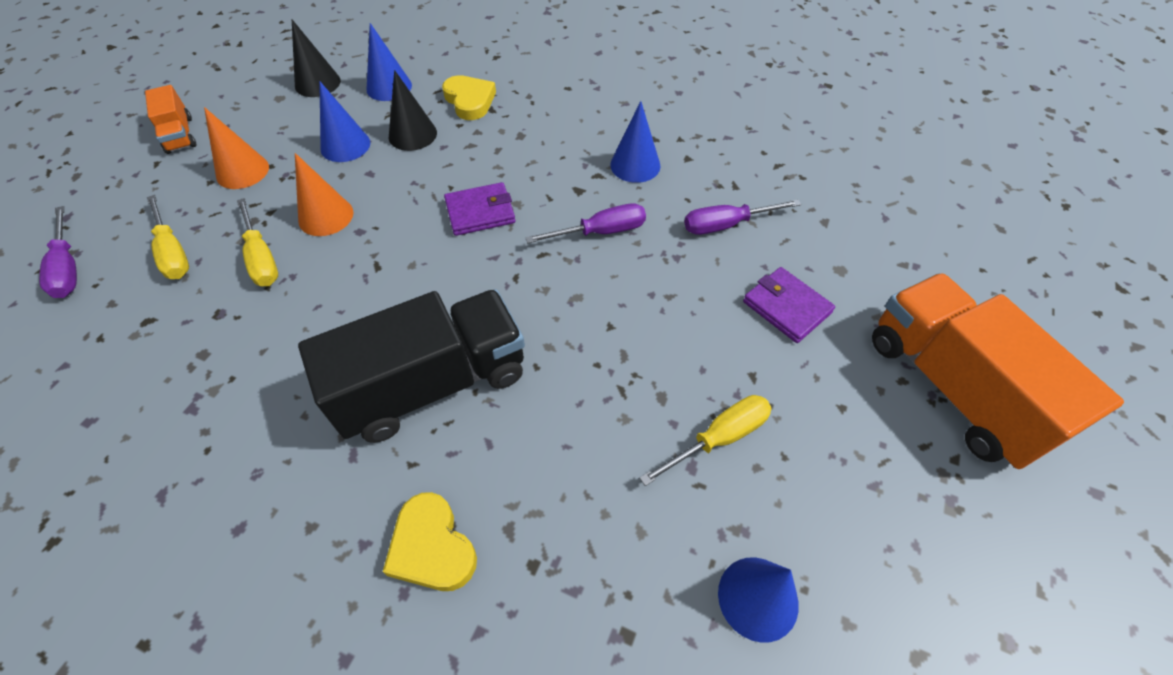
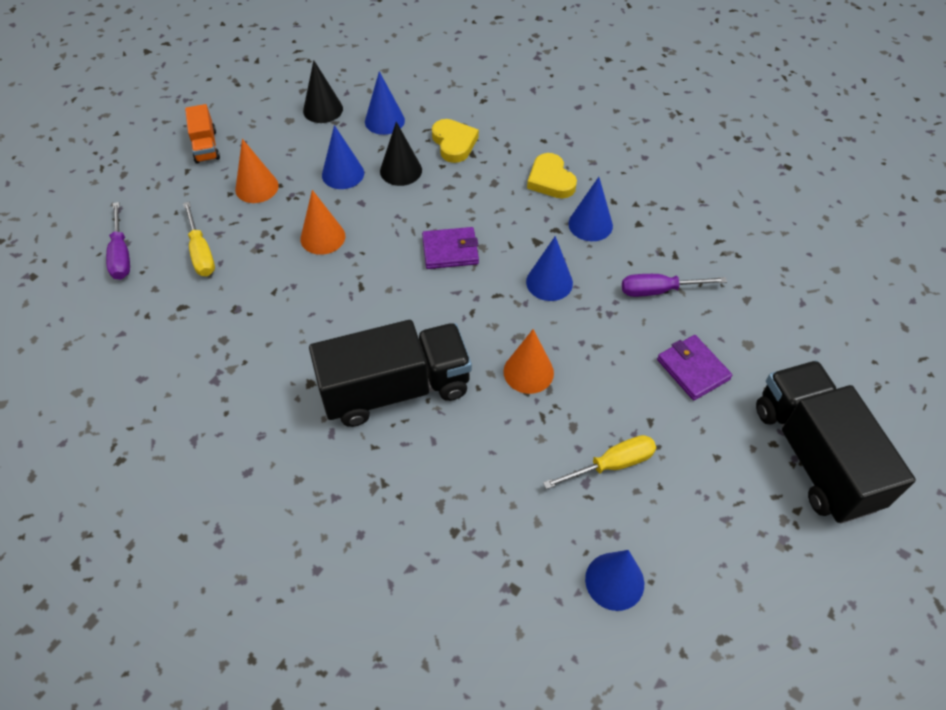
camera: 10 degrees right, 0 degrees up
yellow screwdriver [237,198,278,286] -> none
yellow heart [383,492,477,591] -> yellow heart moved to [527,153,577,199]
purple screwdriver [525,203,646,244] -> blue cone [526,236,573,301]
orange truck [872,273,1124,469] -> black truck [756,361,916,523]
none -> orange cone [504,329,554,394]

